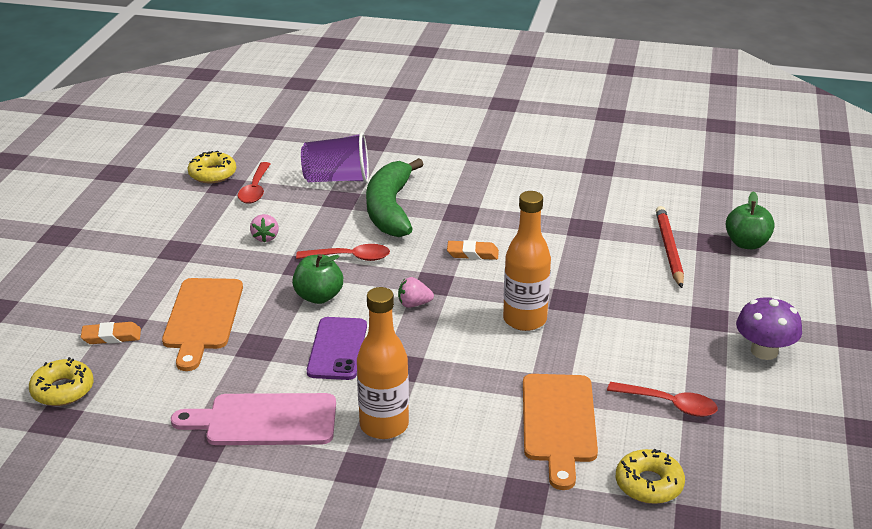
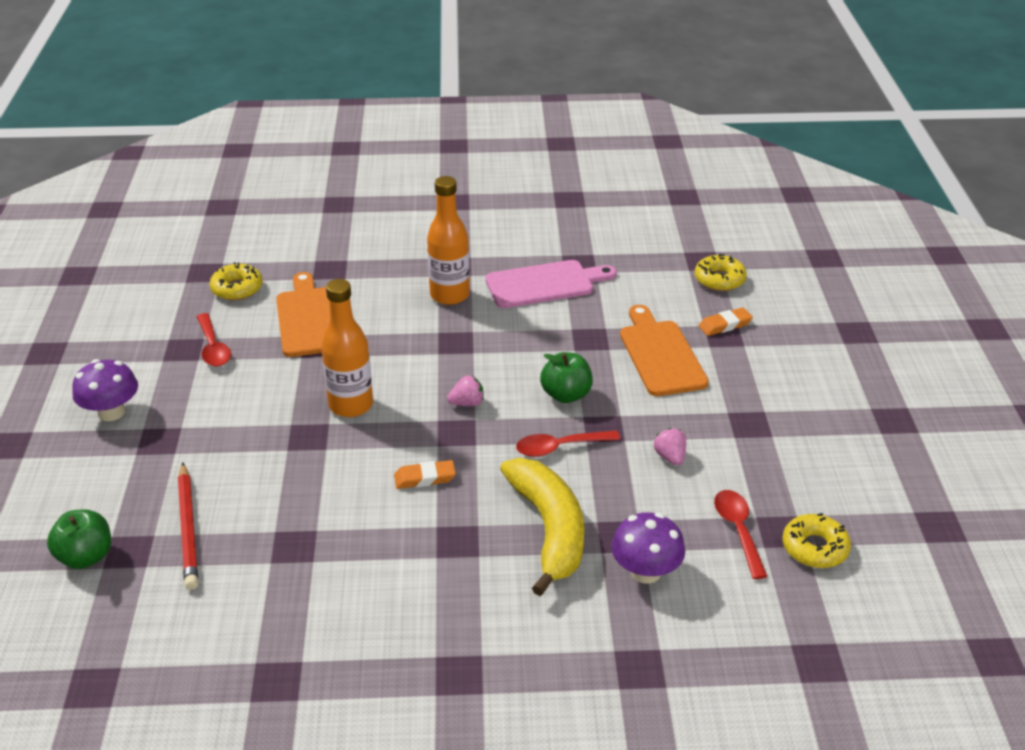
camera: 165 degrees right, 5 degrees up
purple cup [301,132,369,183] -> purple mushroom [611,512,685,584]
purple phone [307,317,367,380] -> none
green banana [366,158,423,237] -> yellow banana [500,458,585,596]
red spoon [607,382,718,417] -> red spoon turned 120 degrees counterclockwise [197,313,231,367]

